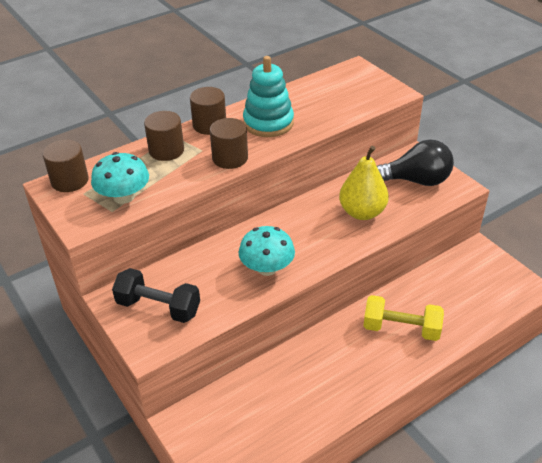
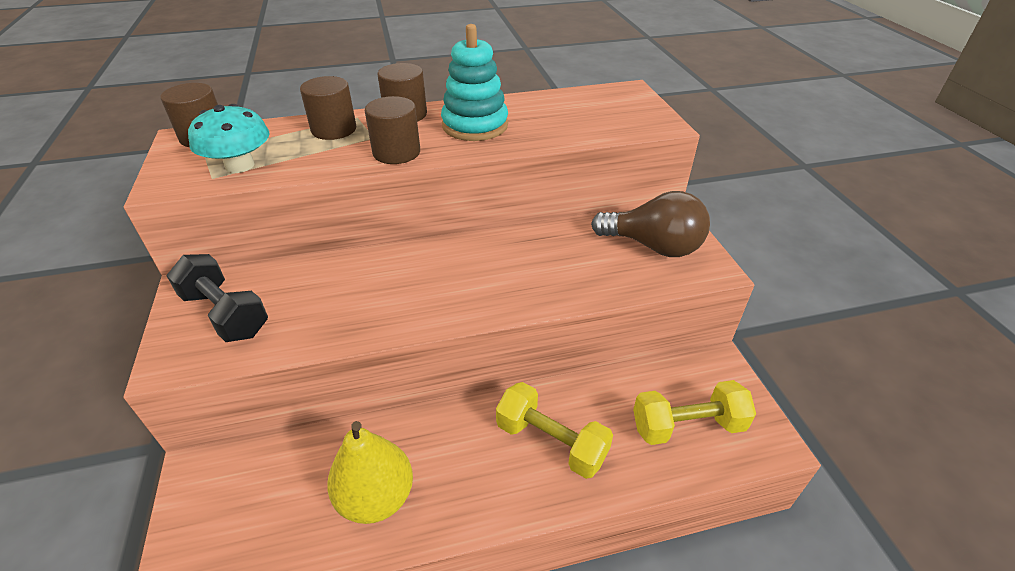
camera: 20 degrees right, 0 degrees up
turquoise mushroom [239,226,295,276] -> none
yellow pear [339,146,389,220] -> yellow pear moved to [327,421,413,524]
black light bulb [377,139,454,186] -> brown light bulb [591,191,710,257]
none -> yellow dumbbell [633,380,756,445]

